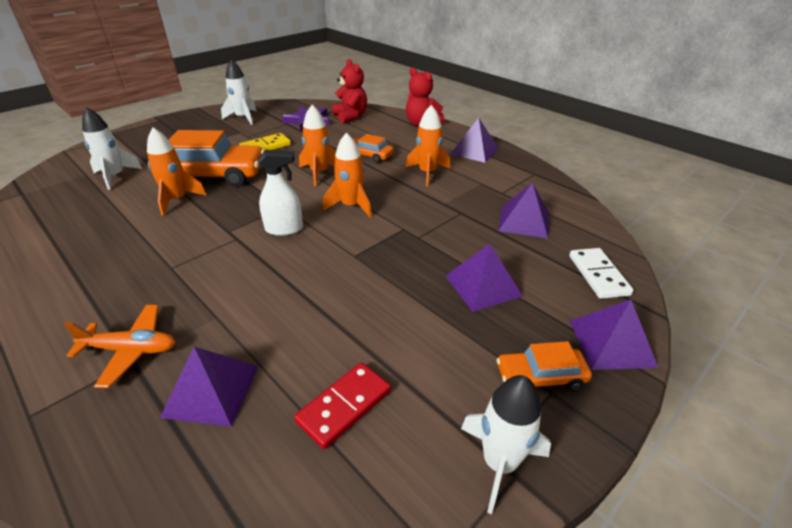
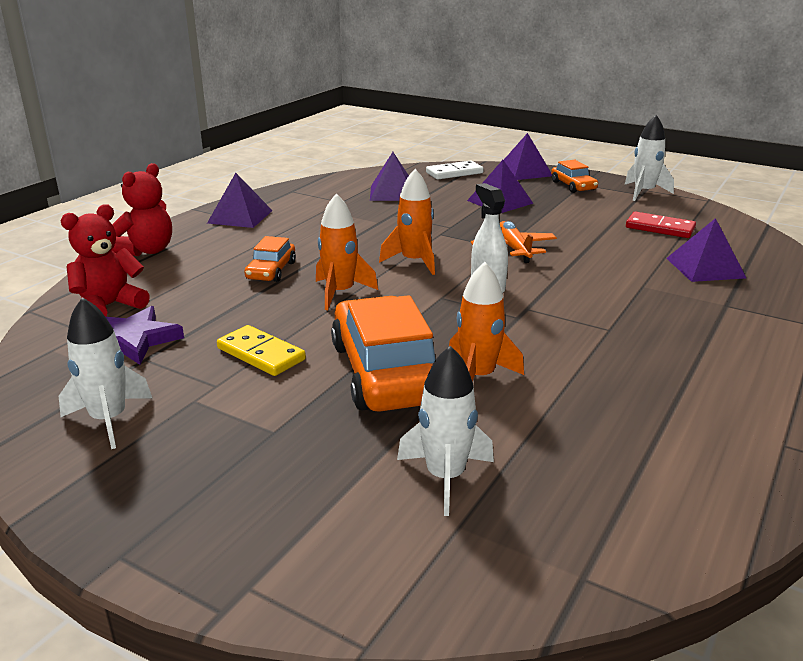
camera: 105 degrees left, 10 degrees down
orange plane [64,305,176,388] -> orange plane moved to [471,221,557,263]
orange rocket [406,105,450,186] -> none

